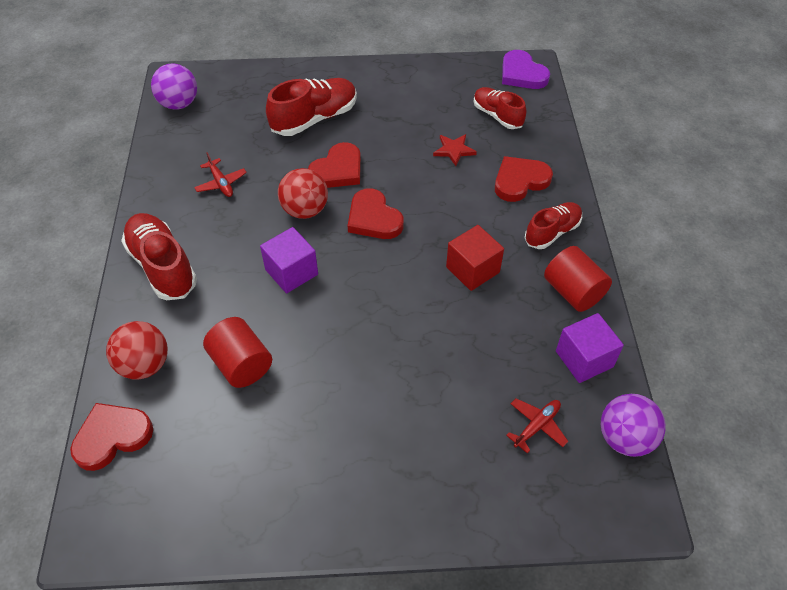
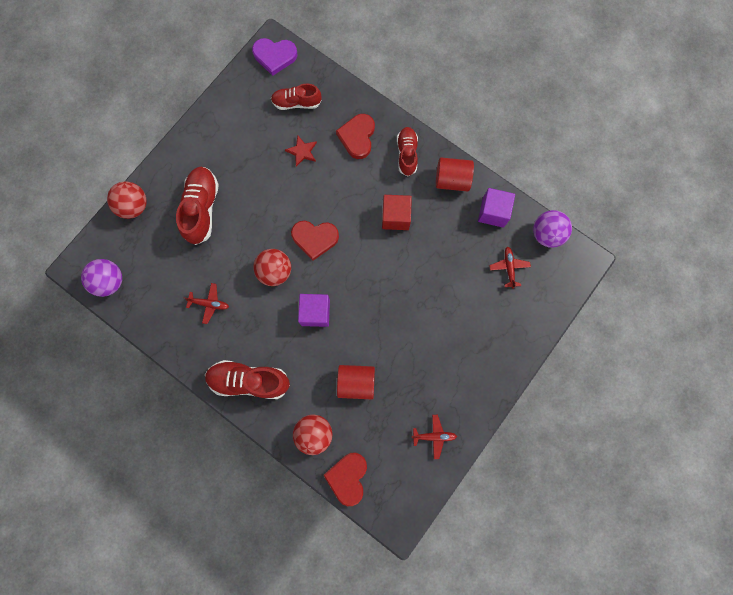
camera: 50 degrees left, 25 degrees up
red heart [308,142,361,188] -> none
none -> red ball [107,181,147,219]
none -> red plane [412,415,457,459]

